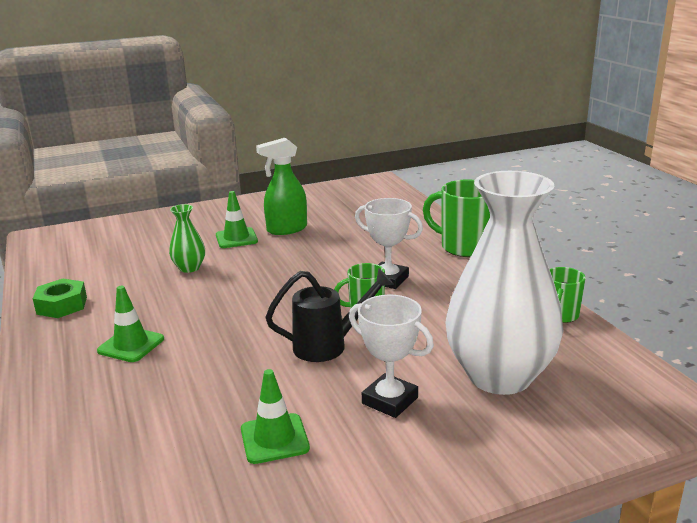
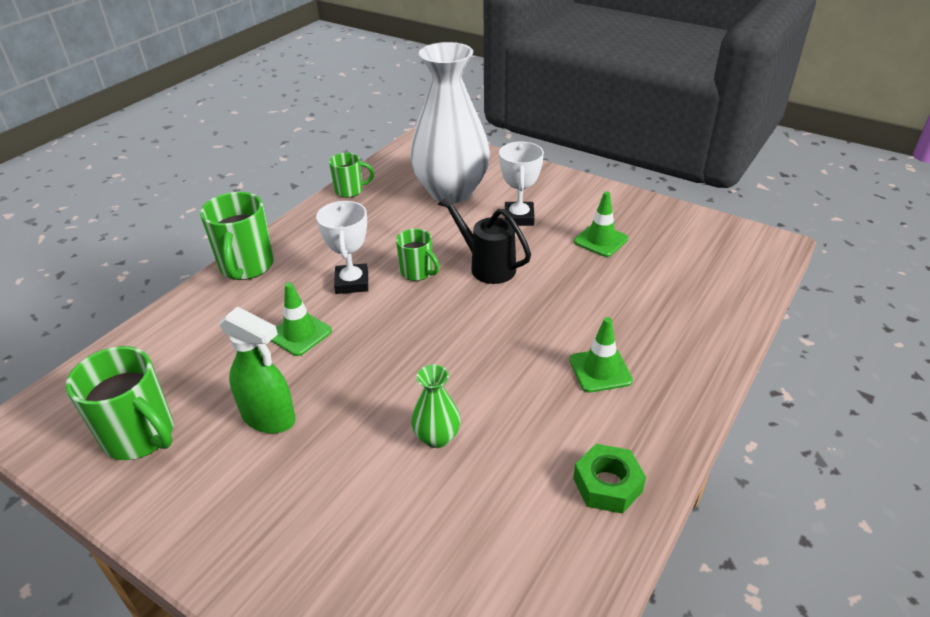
camera: 125 degrees left, 15 degrees up
green traffic cone [216,191,258,248] -> green traffic cone moved to [271,282,332,356]
none -> green mug [66,346,174,460]

